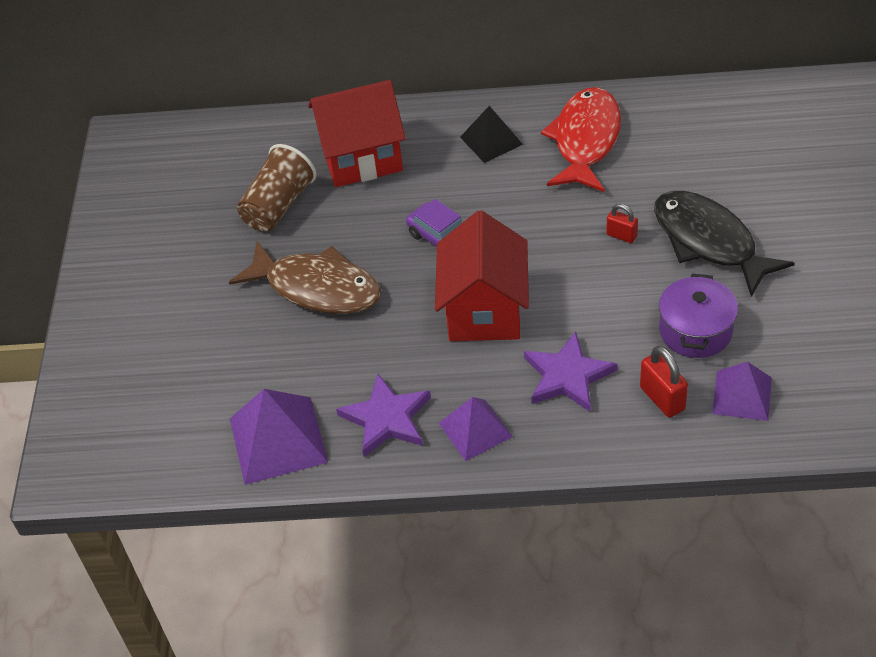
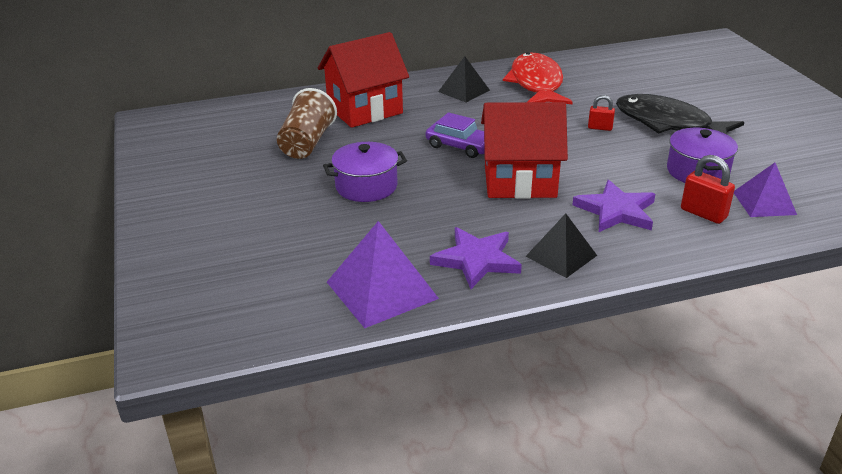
camera: 20 degrees left, 15 degrees down
brown fish [229,241,382,314] -> purple pot [323,142,407,202]
red house [435,210,529,341] -> red house turned 75 degrees counterclockwise [481,102,568,199]
purple pyramid [439,397,513,461] -> black pyramid [526,213,597,278]

